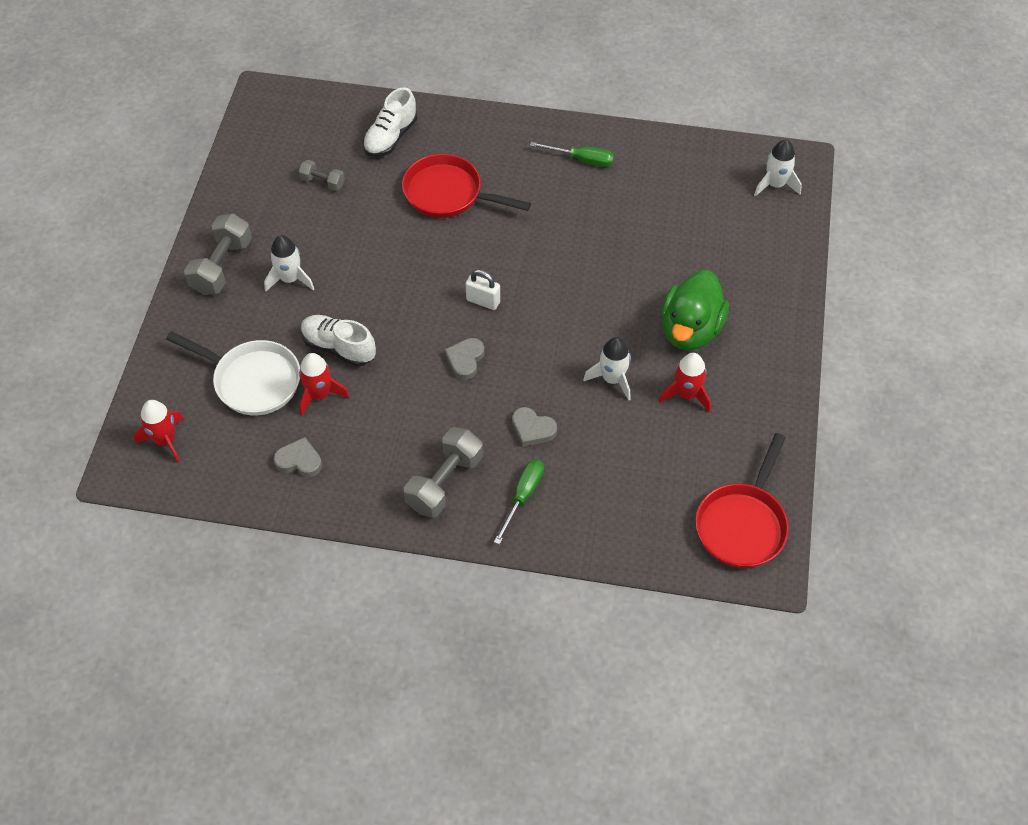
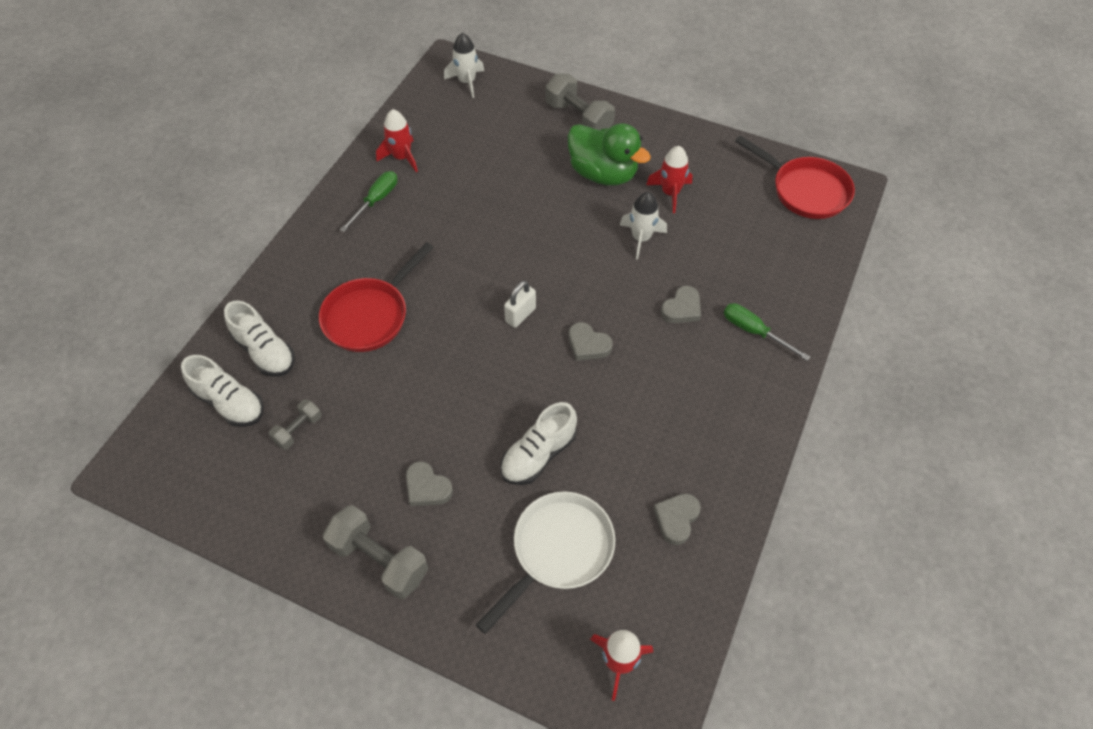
camera: 75 degrees left, 0 degrees up
white rocket [264,235,314,292] -> grey heart [406,461,453,506]
red rocket [299,353,349,416] -> red rocket moved to [376,109,418,172]
grey dumbbell [404,427,483,518] -> grey dumbbell moved to [545,73,615,130]
none -> white shoe [181,355,264,427]

